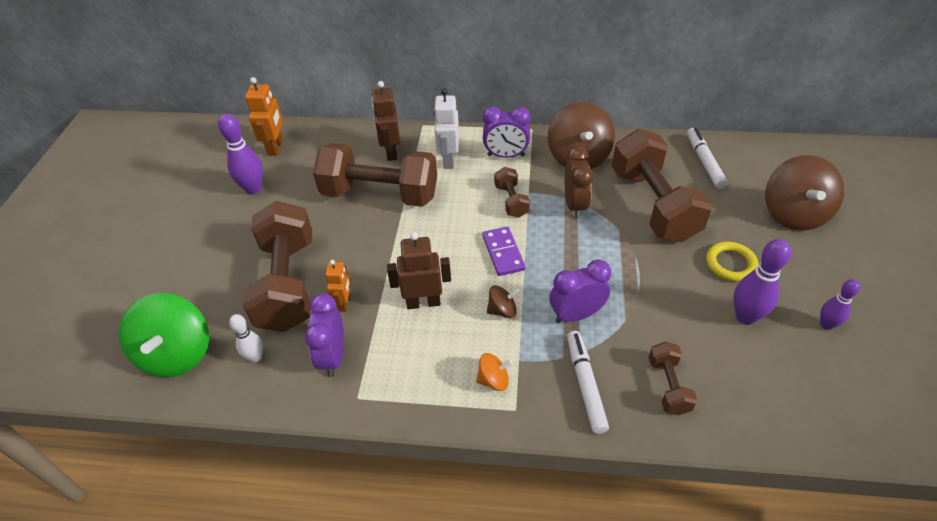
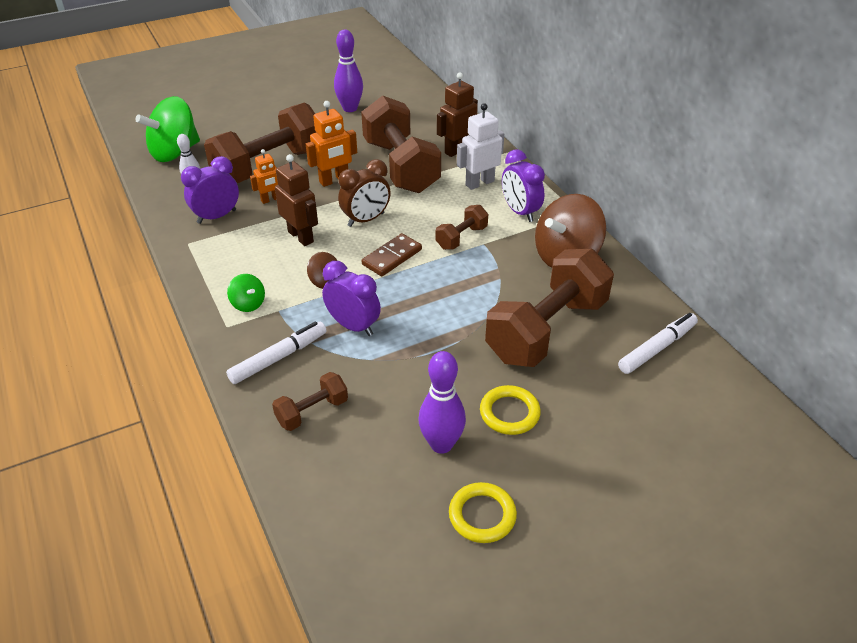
camera: 55 degrees right, 5 degrees down
orange robot [245,77,283,156] -> orange robot moved to [306,101,357,187]
orange spinning top [476,353,512,391] -> green spinning top [227,274,265,312]
purple domino [482,227,526,276] -> brown domino [362,233,422,276]
brown clock [565,146,594,219] -> brown clock moved to [338,159,391,227]
brown spinning top [765,155,844,231] -> none
purple bowling pin [820,279,860,330] -> yellow ring [449,482,517,543]

